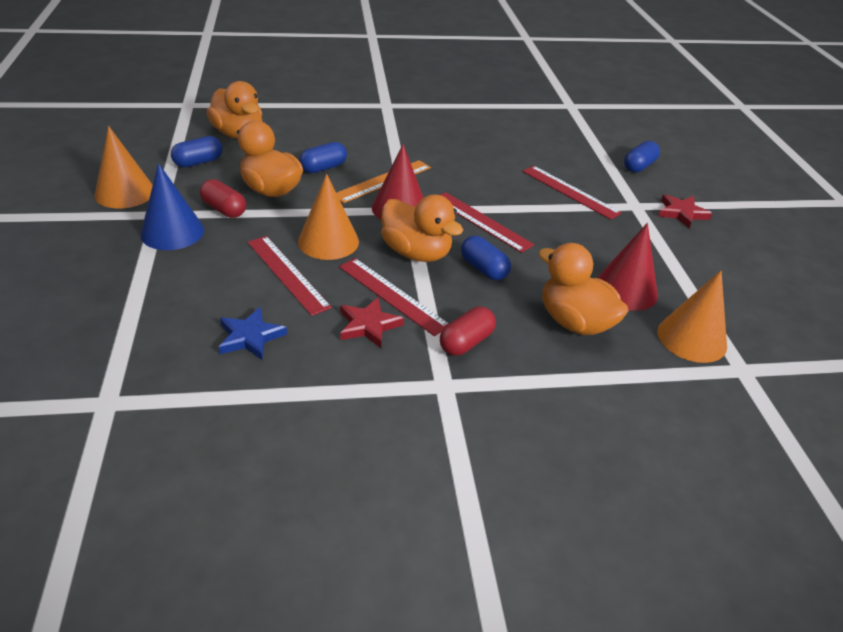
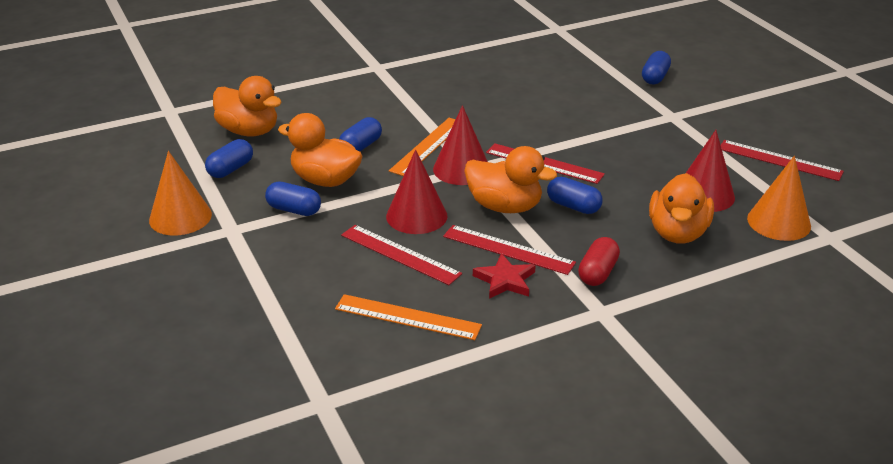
camera: 15 degrees left, 5 degrees down
blue cone [140,163,204,250] -> none
red capsule [200,179,246,218] -> blue capsule [265,182,321,216]
blue star [219,307,287,360] -> orange ruler [335,294,482,340]
orange cone [298,174,359,260] -> red cone [386,150,447,234]
red ruler [522,166,622,220] -> red ruler moved to [721,140,844,181]
orange duck [539,243,629,335] -> orange duck turned 105 degrees counterclockwise [649,173,714,244]
red star [658,194,712,228] -> none

